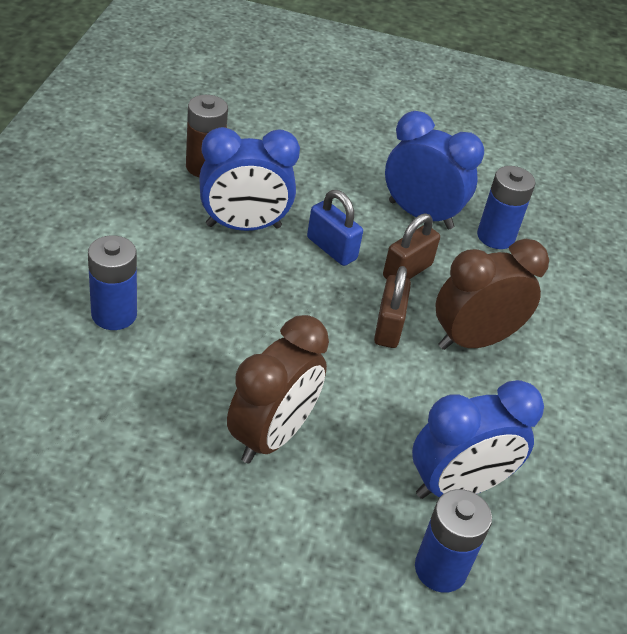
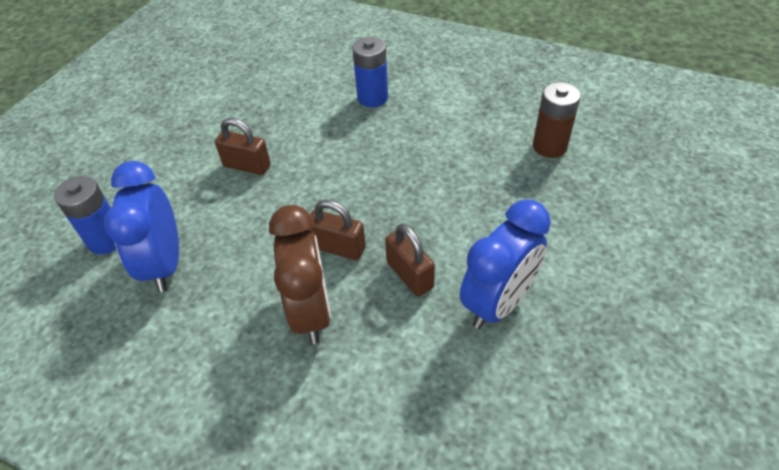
camera: 110 degrees right, 5 degrees up
blue clock [199,127,300,231] -> none
brown clock [227,315,329,464] -> brown padlock [215,118,271,175]
blue padlock [307,190,363,266] -> none
blue battery [477,166,535,249] -> none

